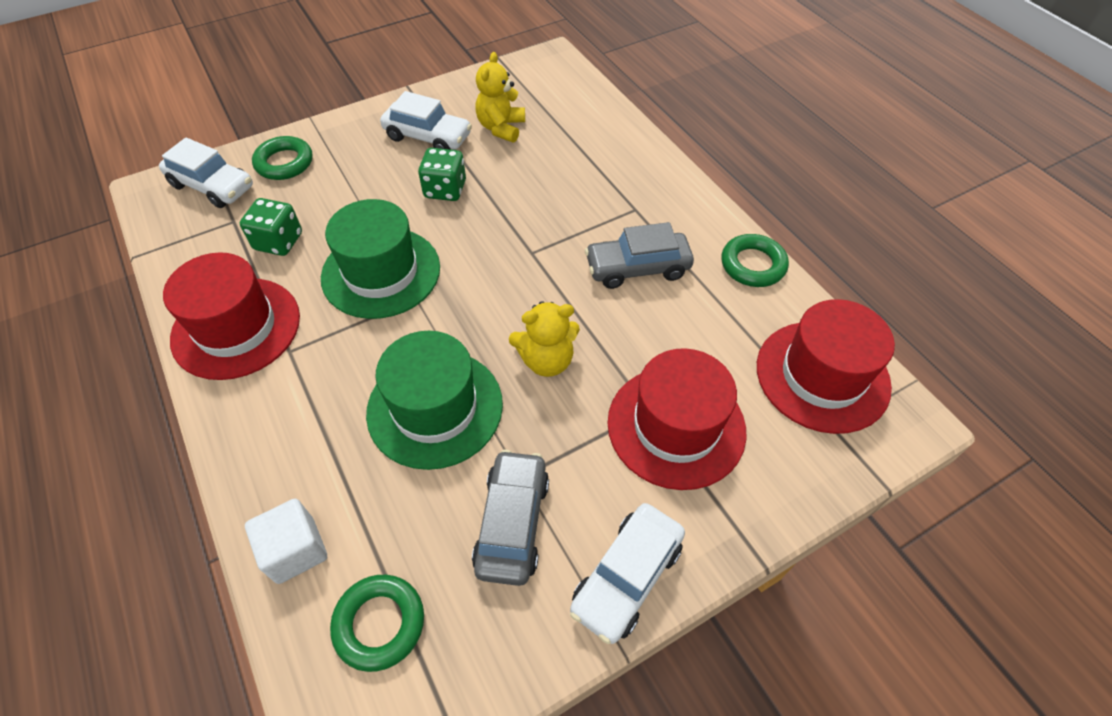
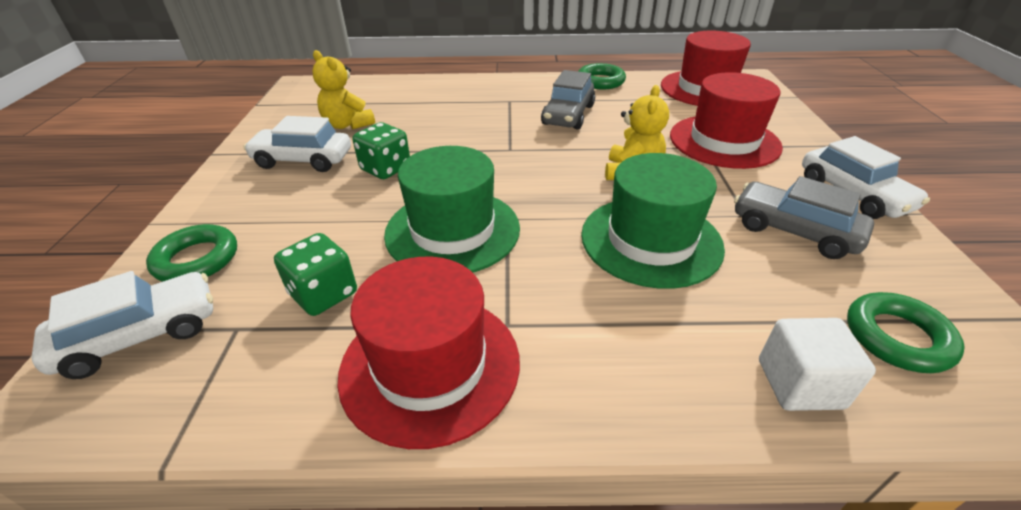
camera: 60 degrees left, 15 degrees down
white car [380,91,472,150] -> white car turned 135 degrees counterclockwise [243,116,351,172]

